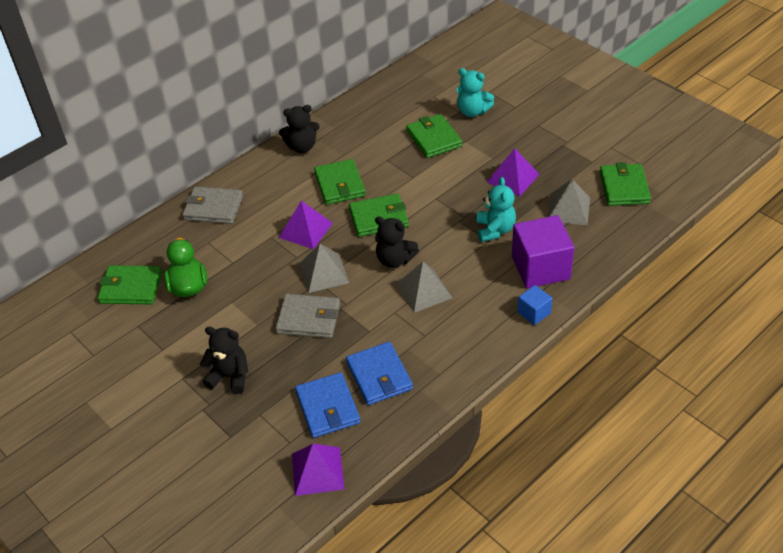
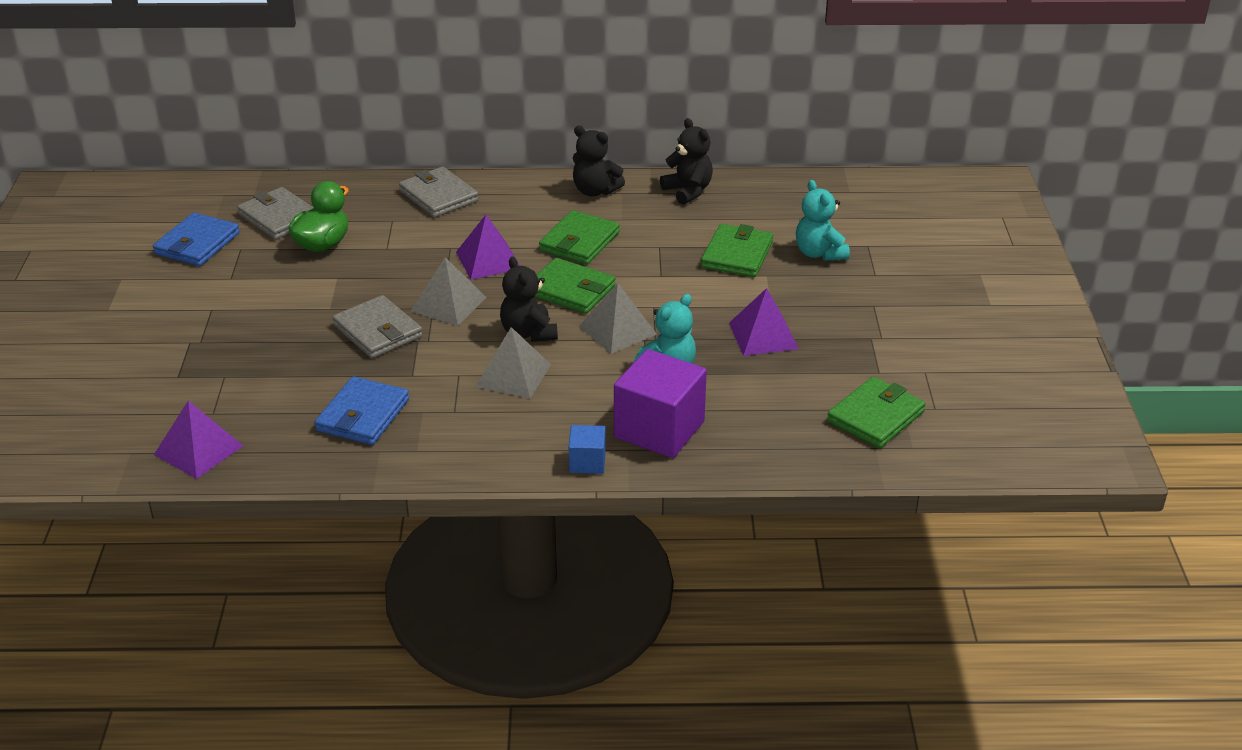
camera: 40 degrees right, 10 degrees down
green wallet [98,265,162,304] -> grey wallet [237,187,314,240]
black teddy bear [200,327,248,394] -> black teddy bear moved to [660,118,713,205]
blue wallet [295,372,360,438] -> blue wallet moved to [153,213,240,266]
grey pyramid [547,179,590,225] -> grey pyramid moved to [579,283,657,354]

